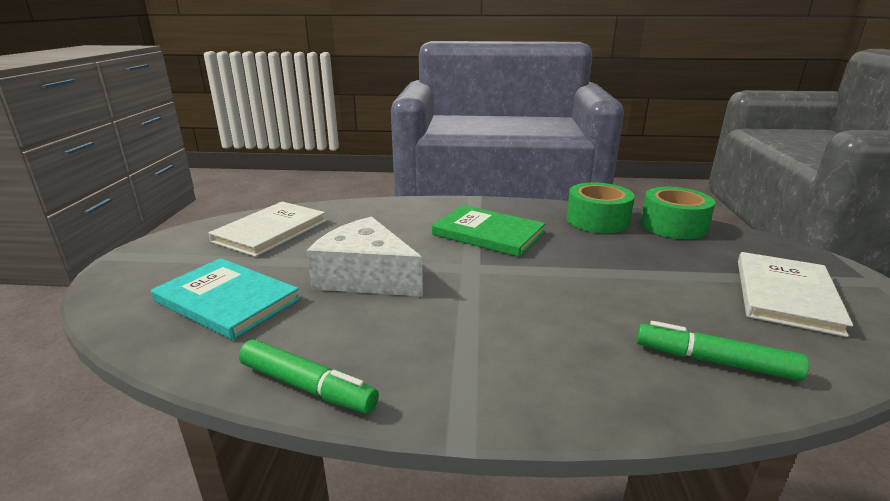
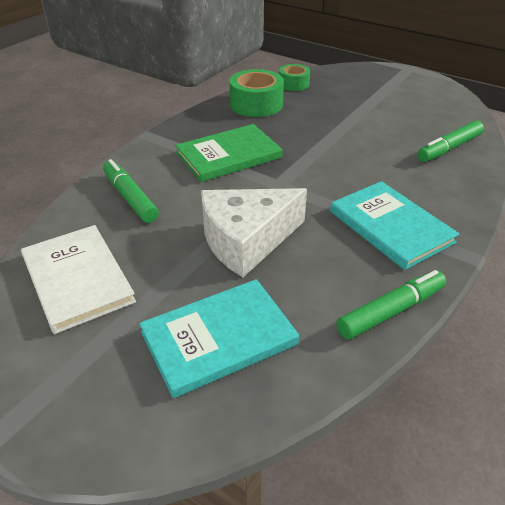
camera: 60 degrees left, 15 degrees up
green tape [641,187,715,239] -> green tape [279,64,310,91], size x0.62
white book [738,252,853,337] -> none
none -> green marker [103,159,159,223]
none -> turquoise book [330,181,459,270]

